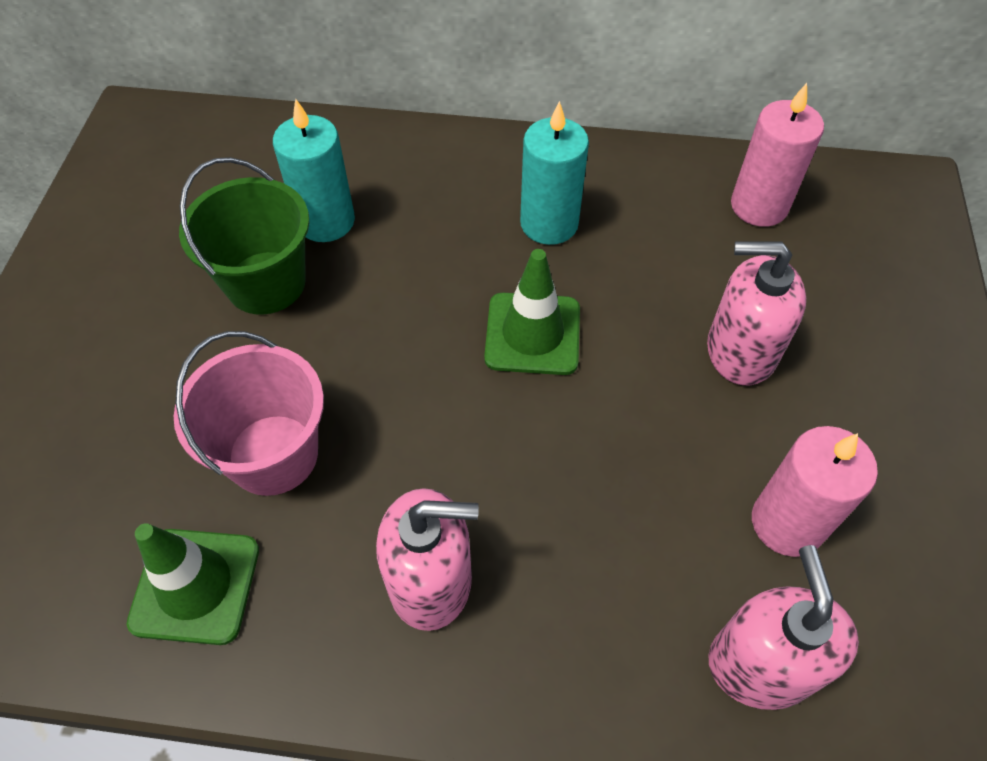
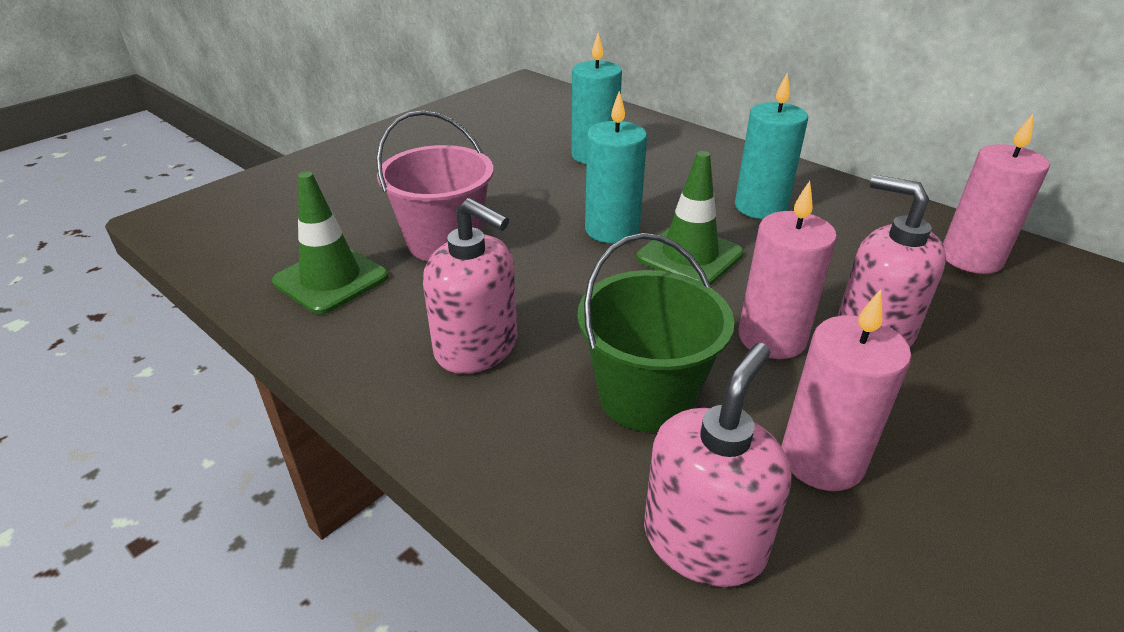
camera: 35 degrees right, 20 degrees down
green bucket [179,157,309,315] -> green bucket moved to [577,233,734,432]
none -> turquoise candle [585,91,647,244]
none -> pink candle [739,181,837,359]

